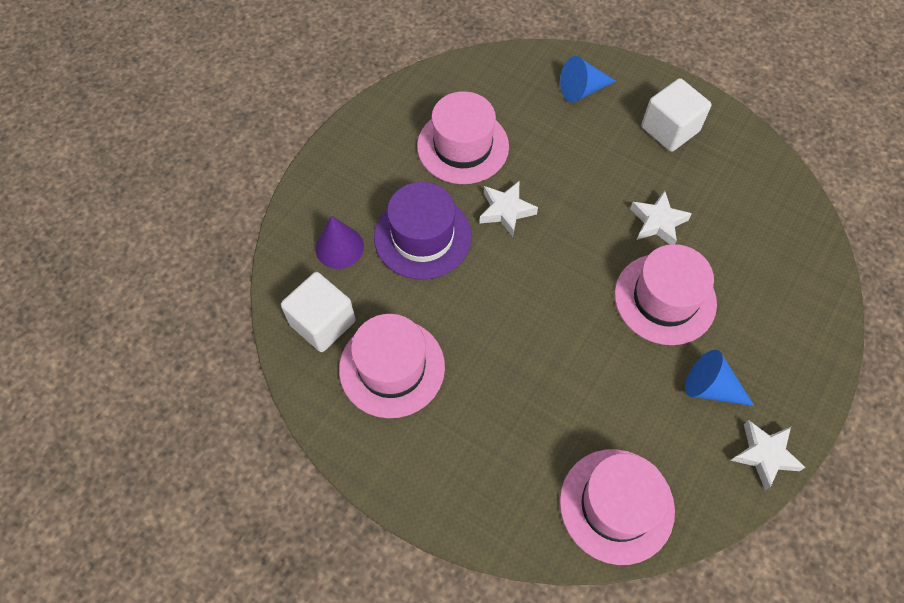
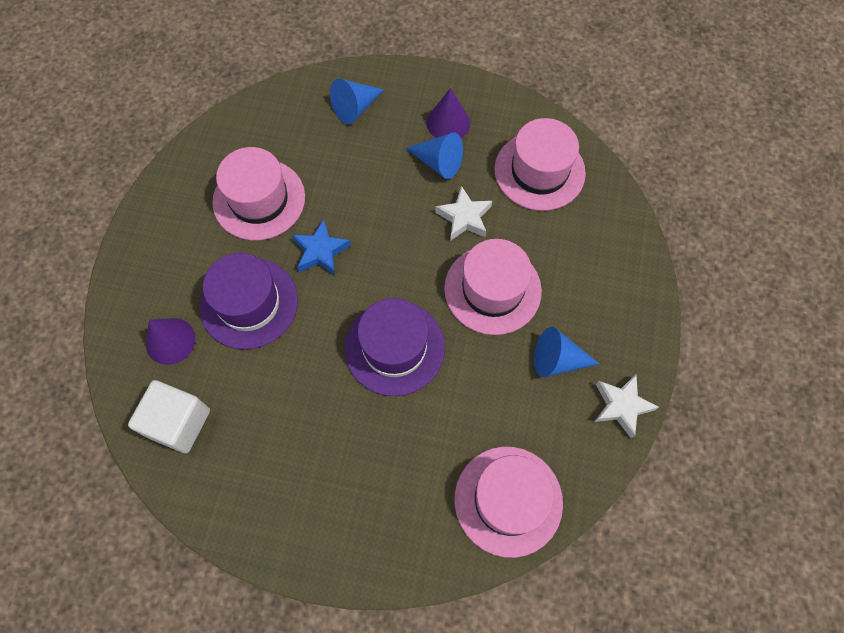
camera: 20 degrees left, 5 degrees up
pink hat [339,314,445,418] -> pink hat moved to [494,118,586,211]
white star [479,181,538,237] -> blue star [292,219,351,275]
white cube [641,78,712,152] -> purple cone [427,88,470,138]
none -> purple hat [344,298,445,396]
none -> blue cone [406,132,463,179]

